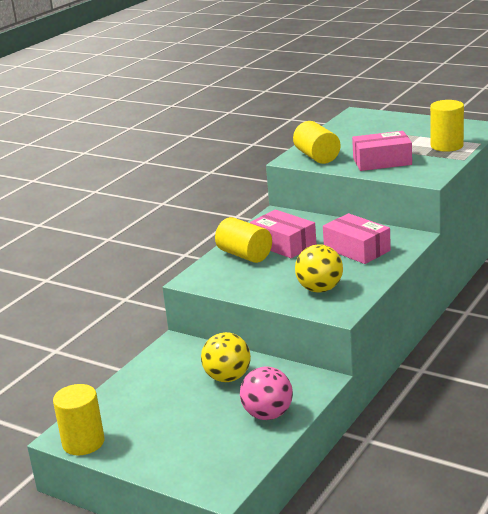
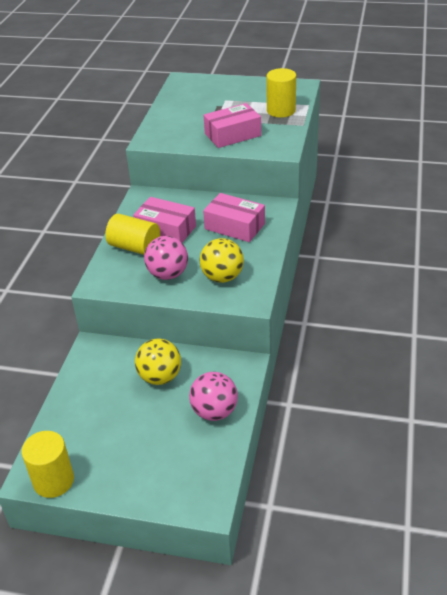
camera: 20 degrees left, 15 degrees up
yellow cylinder [293,121,341,164] -> none
none -> pink ball [144,236,188,280]

